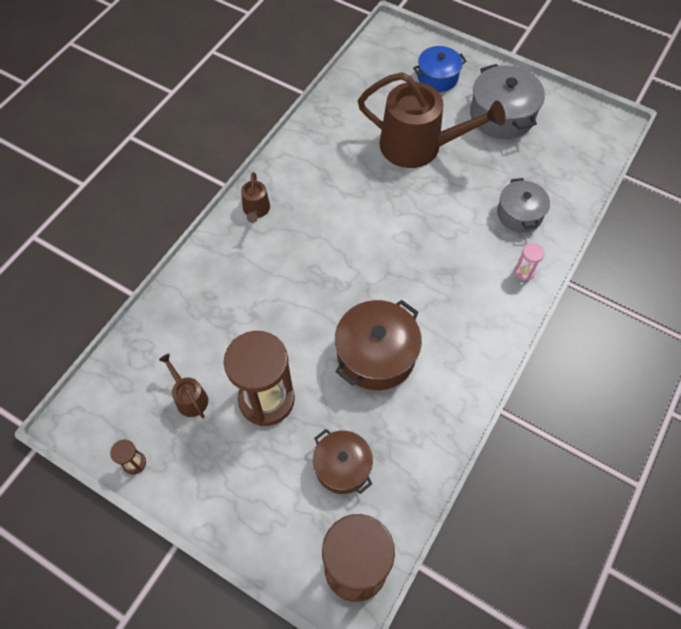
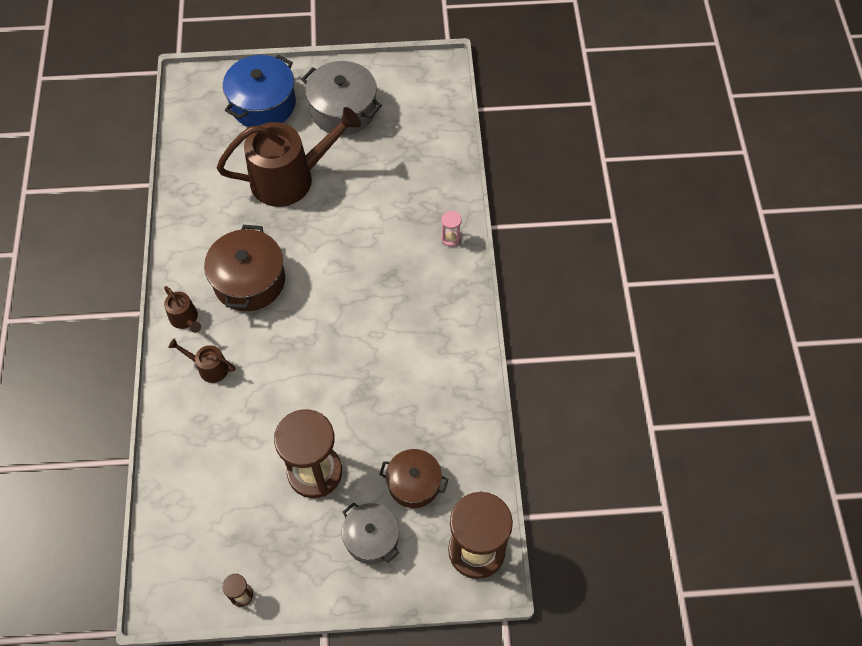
camera: 35 degrees left, 0 degrees up
brown watering can [159,354,208,418] -> brown watering can moved to [168,338,235,383]
brown pot [335,300,422,390] -> brown pot moved to [204,225,285,311]
blue pot [413,46,467,92] -> blue pot [223,54,296,127], size x1.54
grey pot [497,178,550,232] -> grey pot moved to [342,502,399,564]

